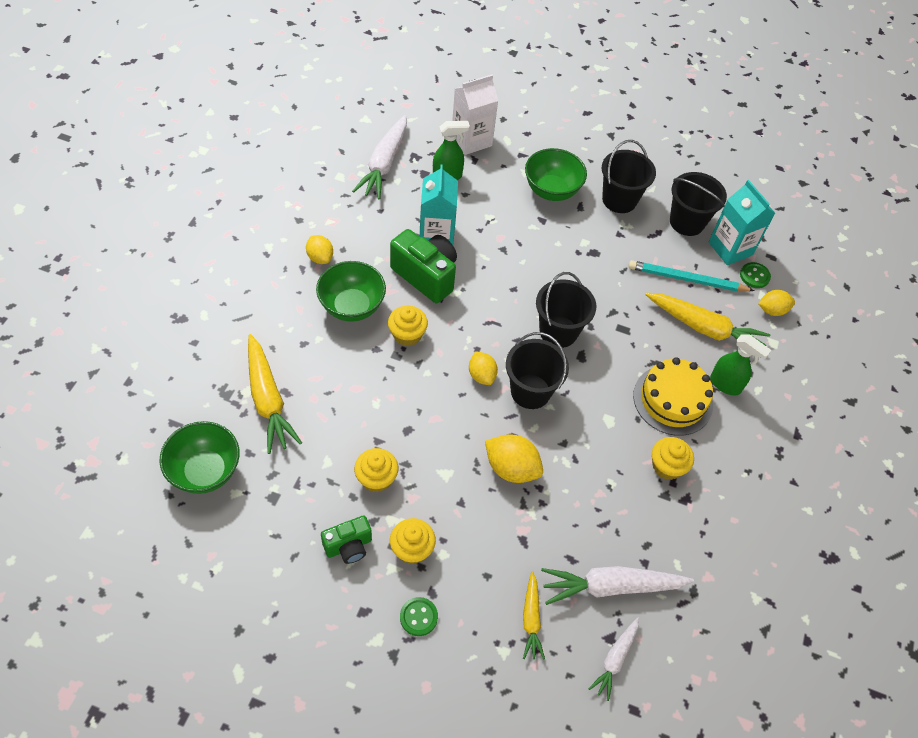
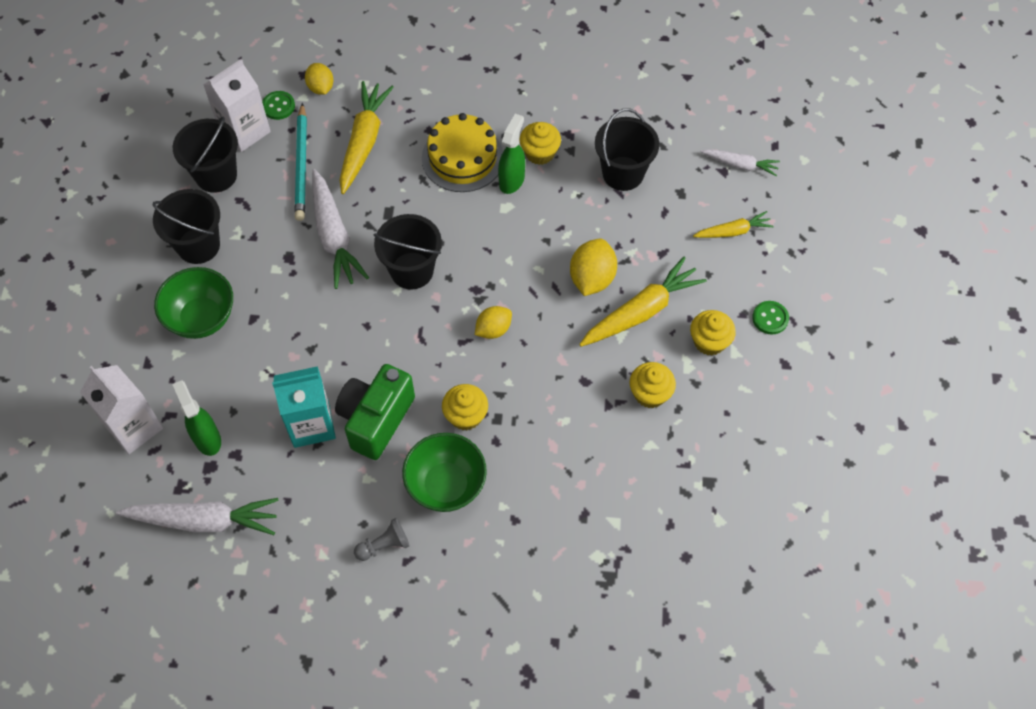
camera: 100 degrees left, 5 degrees up
green bowl [160,421,240,494] -> none
yellow carrot [248,334,302,454] -> yellow carrot moved to [579,257,707,347]
yellow lemon [306,235,333,264] -> grey pawn [354,518,410,561]
green camera [321,515,372,564] -> none
black bucket [506,332,569,409] -> black bucket moved to [595,109,659,191]
white carrot [541,566,694,605] -> white carrot moved to [312,169,369,289]
turquoise carton [709,180,775,265] -> white carton [203,59,271,152]
green spray bottle [710,334,771,395] -> green spray bottle moved to [498,114,525,194]

